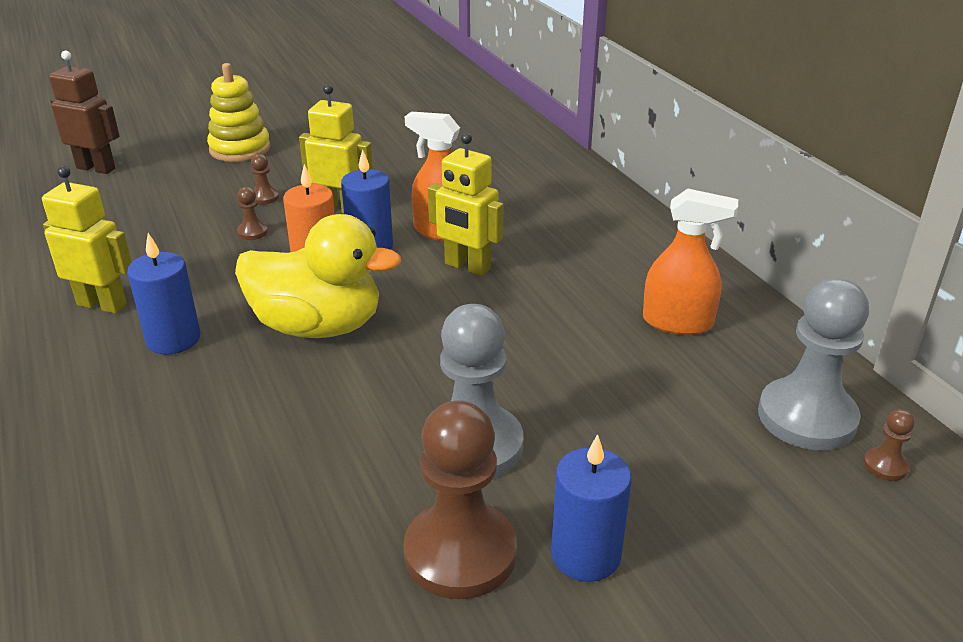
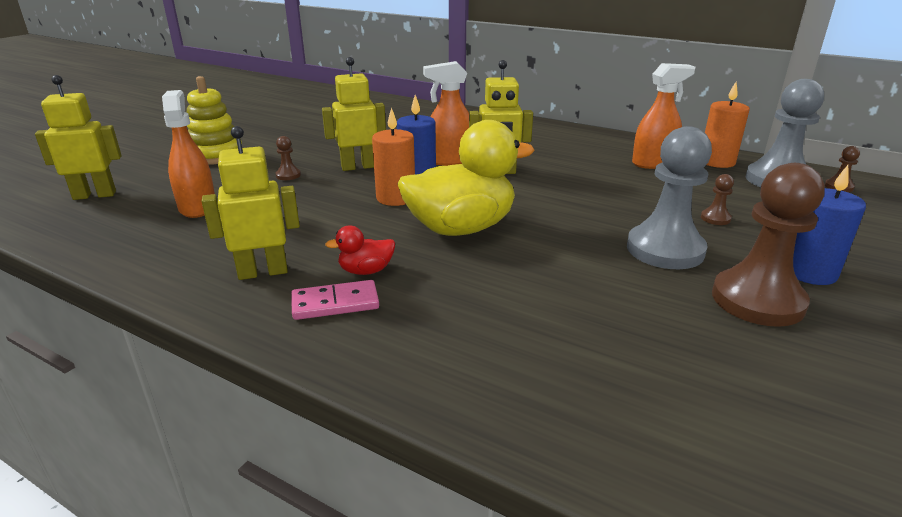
camera: 35 degrees left, 5 degrees down
brown robot [49,51,120,174] -> yellow robot [35,75,122,200]
blue candle [127,233,200,354] -> red duck [325,225,395,275]
brown pawn [237,187,268,240] -> brown pawn moved to [701,174,734,225]
none -> orange spray bottle [162,90,215,218]
none -> pink domino [291,280,379,320]
none -> orange candle [705,82,750,168]

